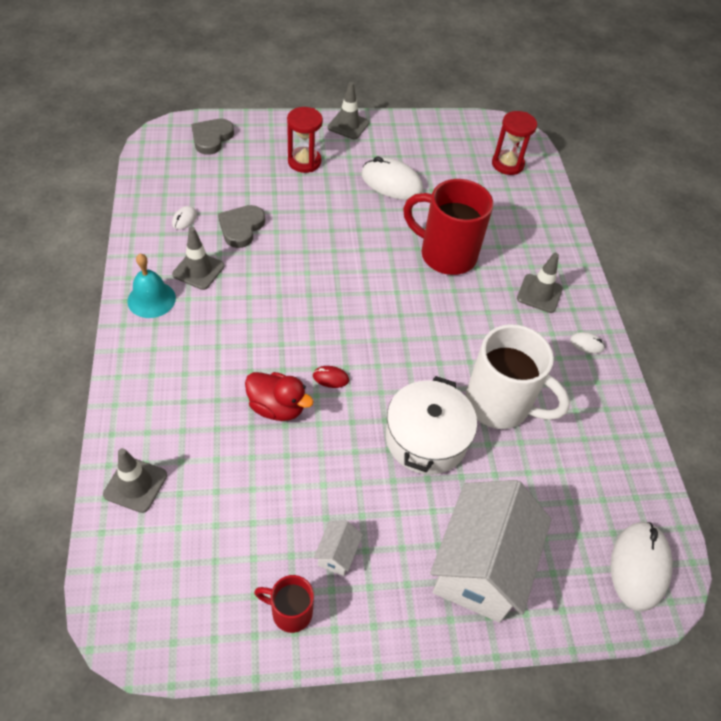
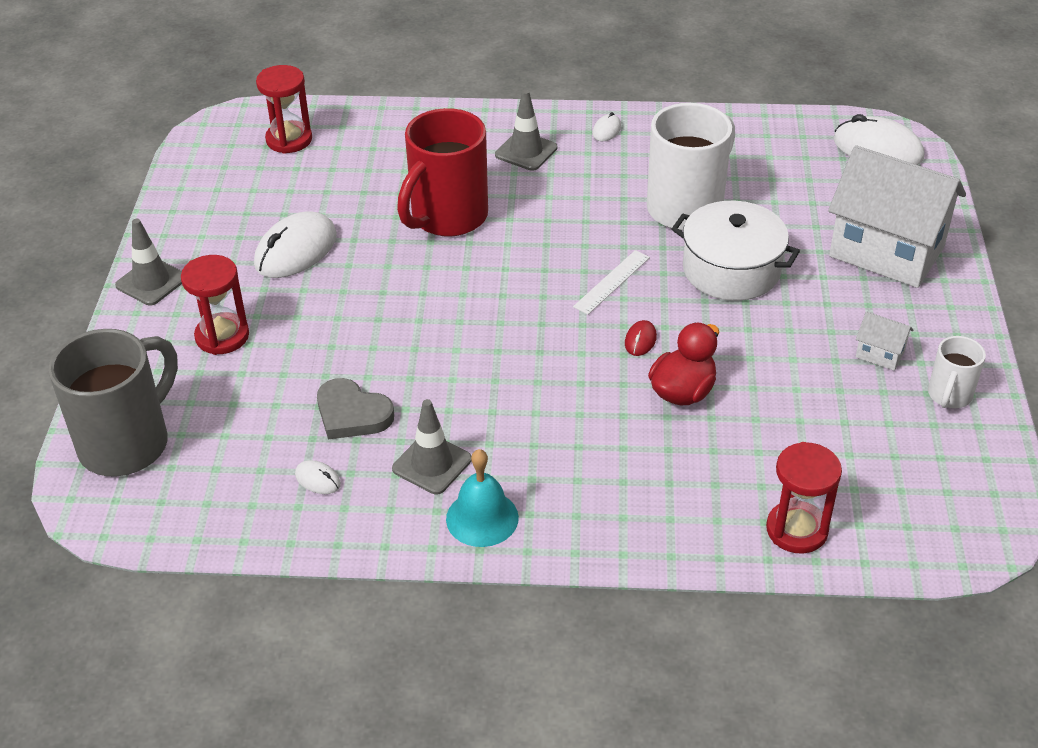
camera: 75 degrees left, 10 degrees down
grey traffic cone [103,448,167,513] -> red hourglass [766,442,842,554]
grey heart [191,119,234,155] -> grey mug [49,329,178,477]
red mug [254,575,314,633] -> white mug [928,336,986,408]
none -> white ruler [573,250,650,314]

